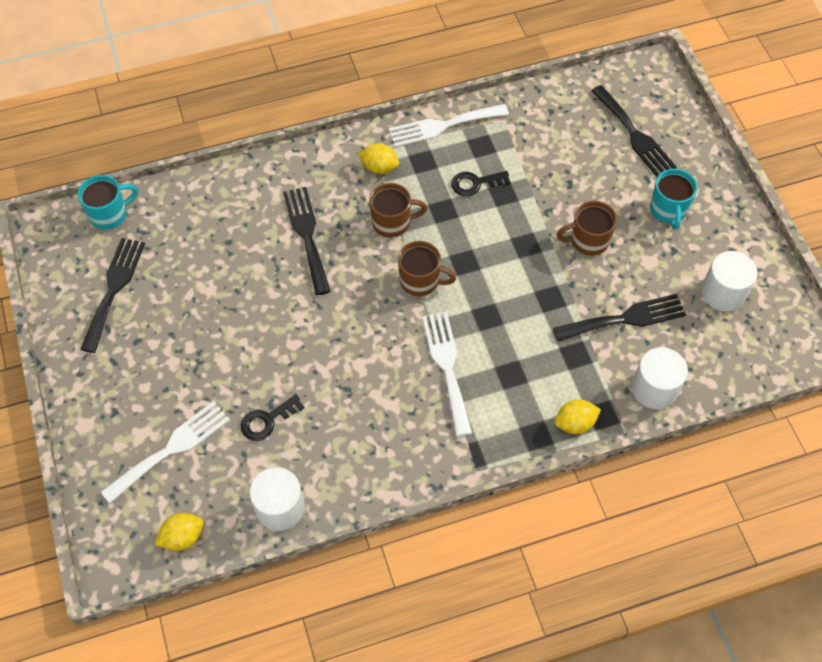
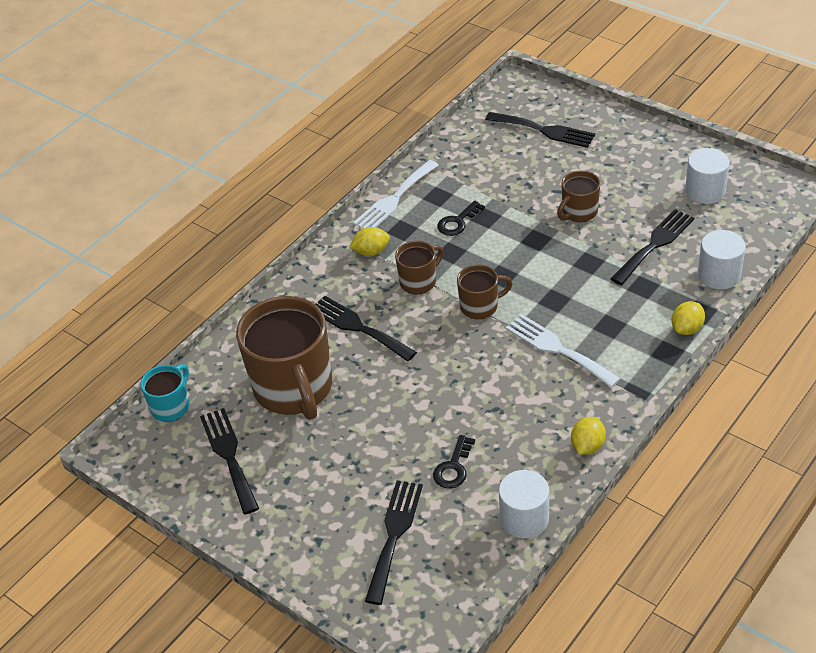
camera: 30 degrees left, 15 degrees down
white fork [100,401,230,503] -> black fork [365,480,423,605]
yellow lemon [155,513,204,551] -> yellow lemon moved to [571,417,606,454]
turquoise mug [650,169,697,230] -> none
none -> brown mug [236,296,332,420]

